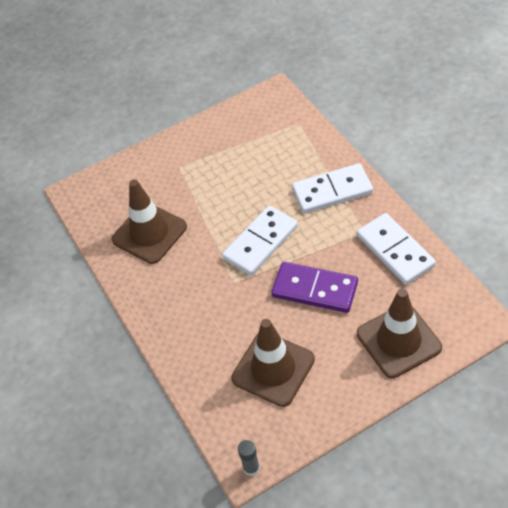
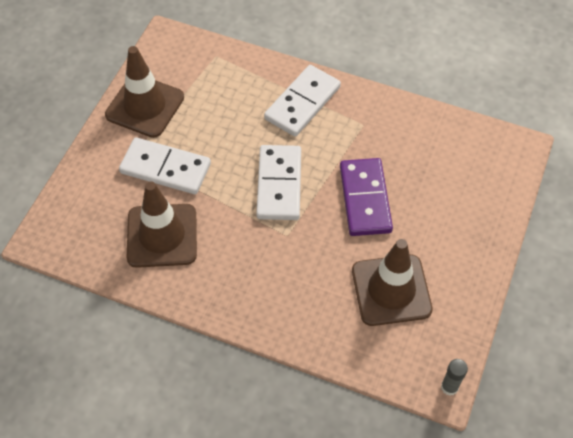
camera: 45 degrees left, 5 degrees up
purple domino [271,262,358,313] -> purple domino turned 75 degrees counterclockwise [340,158,393,236]
white domino [357,213,436,285] -> white domino moved to [119,137,211,194]
brown traffic cone [357,289,442,378] -> brown traffic cone moved to [105,46,184,138]

